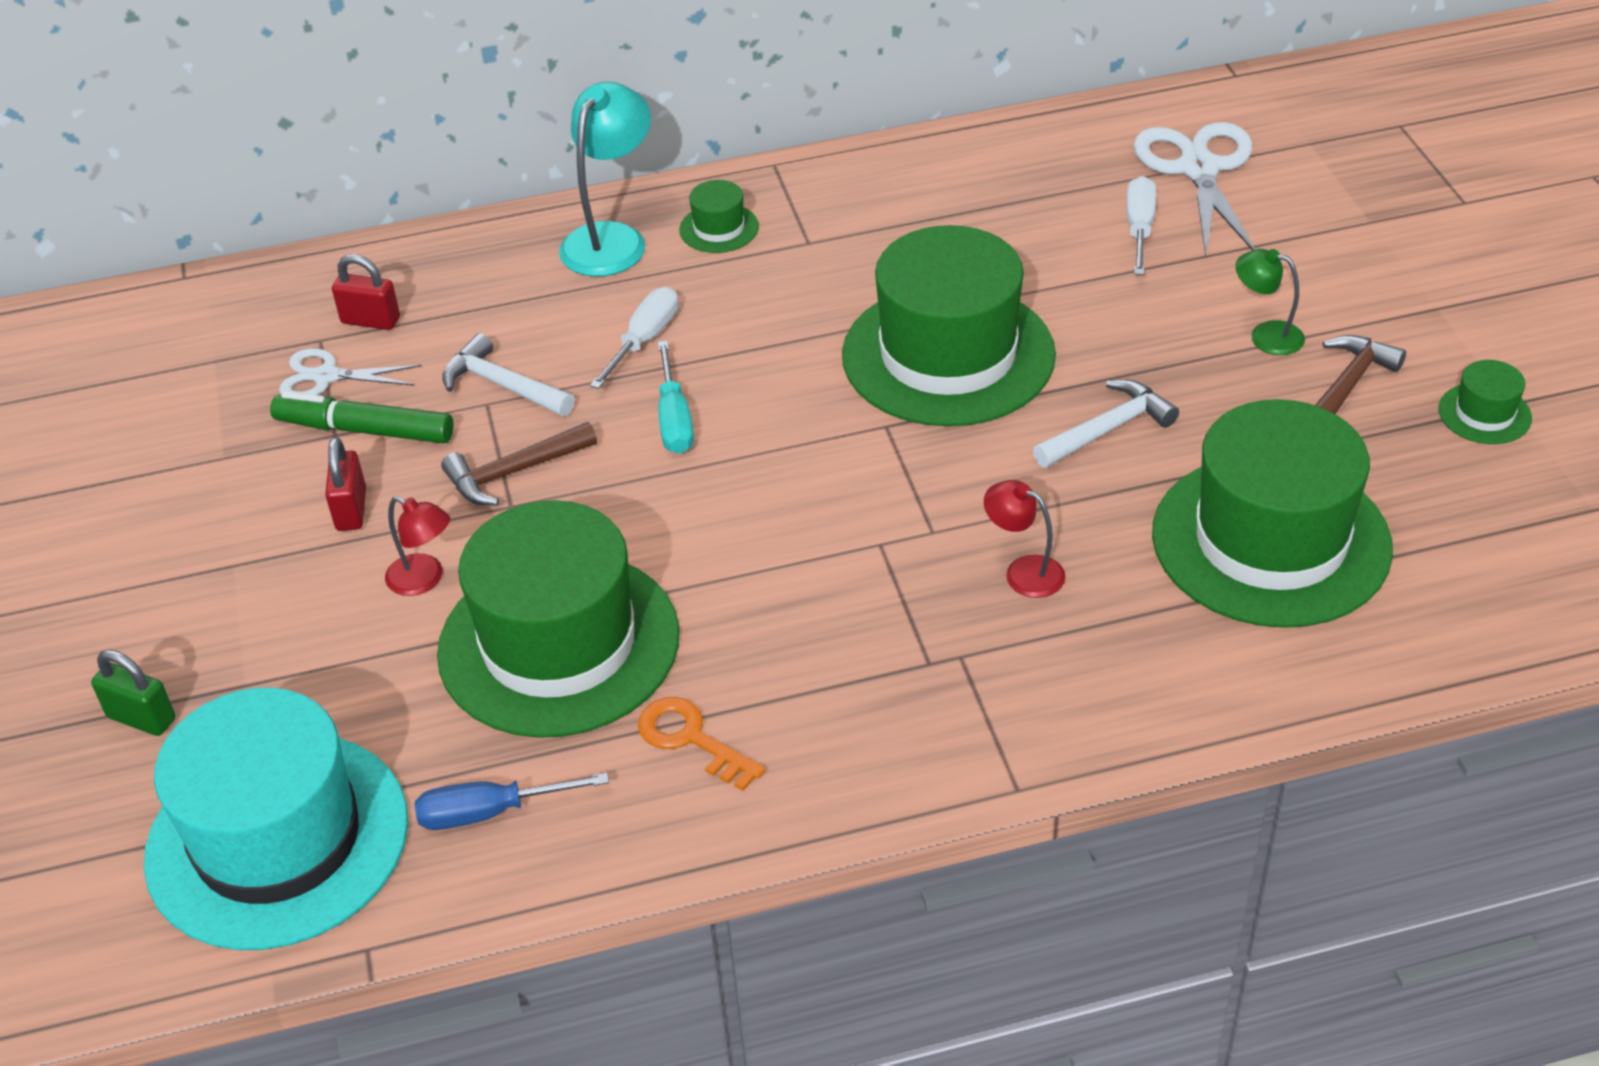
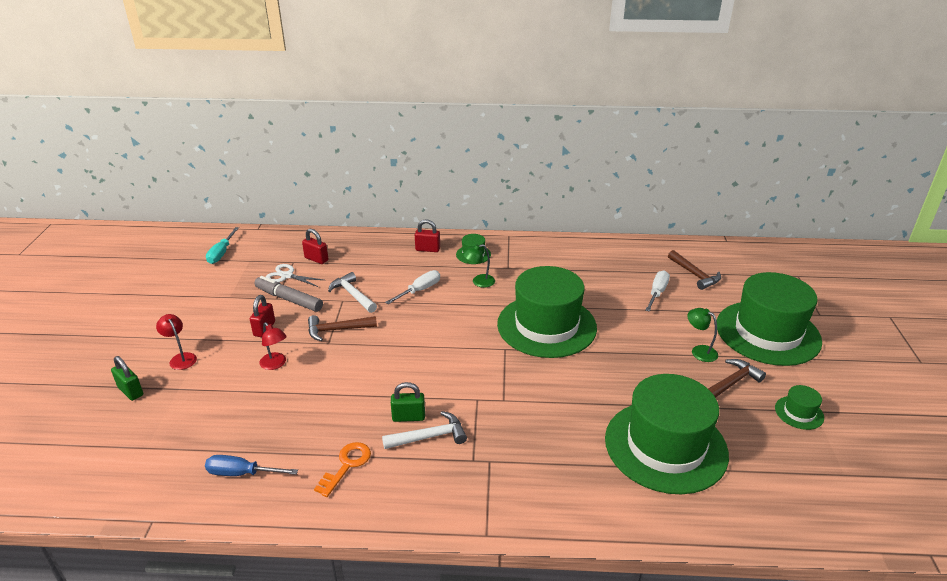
camera: 15 degrees right, 10 degrees down
turquoise hat [144,688,408,950] -> none
green marker [270,391,454,443] -> grey marker [254,276,323,312]
green hat [437,500,679,738] -> green hat moved to [717,272,822,366]
turquoise lamp [559,82,651,277] -> red padlock [415,219,440,252]
orange key [638,697,765,791] -> orange key turned 60 degrees clockwise [314,442,371,497]
turquoise screwdriver [658,341,694,454] -> turquoise screwdriver moved to [206,227,239,264]
red lamp [984,480,1066,598] -> red lamp moved to [156,314,197,370]
white hammer [1033,379,1179,468] -> white hammer moved to [382,411,467,449]
white scissors [1134,122,1255,257] -> brown hammer [668,250,721,290]
none -> green padlock [391,382,425,422]
none -> green lamp [463,244,495,288]

